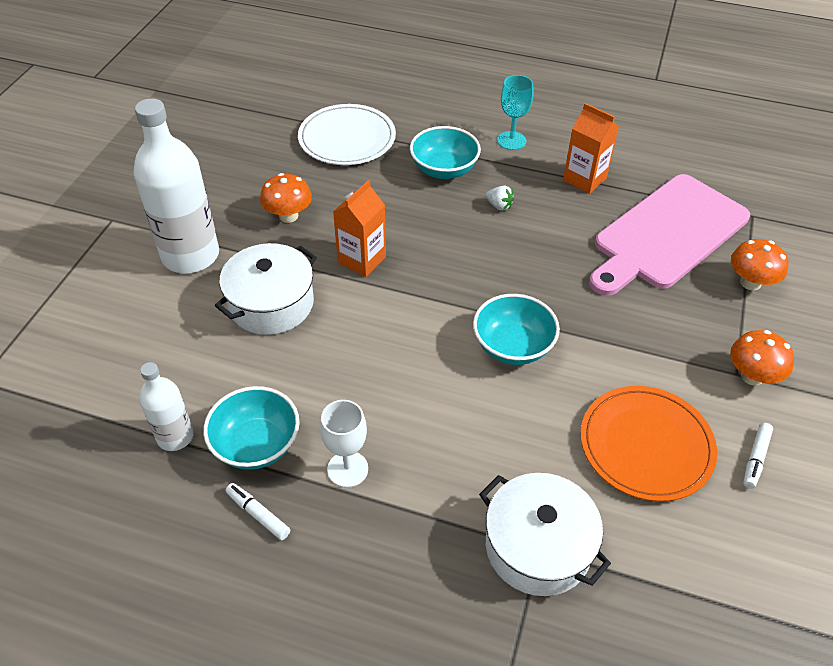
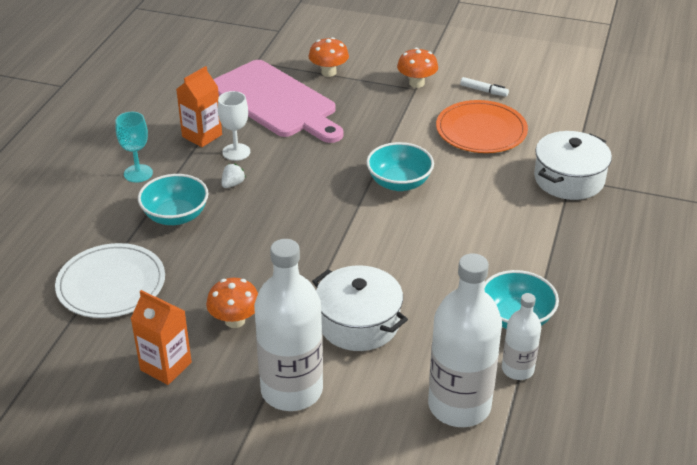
camera: 90 degrees left, 10 degrees down
white marker [226,483,290,540] -> none
white goblet [320,400,368,488] -> white goblet moved to [218,91,250,161]
orange carton [333,180,386,277] -> orange carton moved to [131,290,192,385]
none -> white bottle [428,253,502,427]

